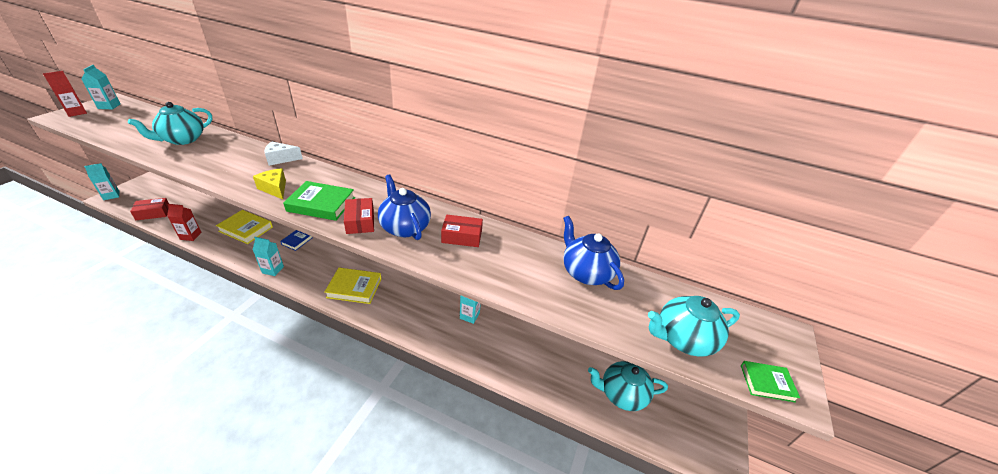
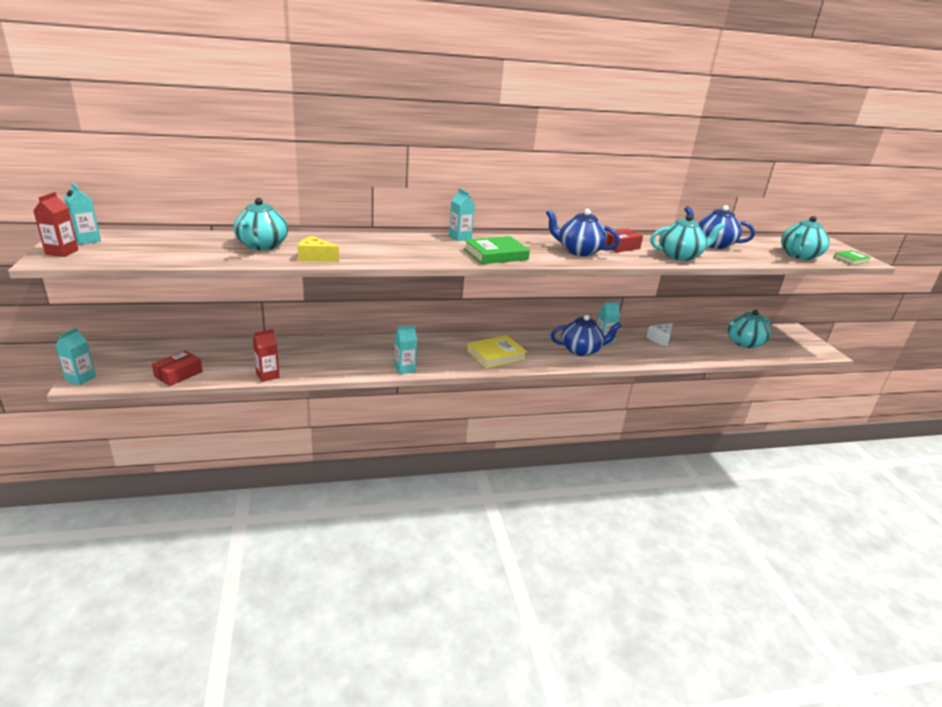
camera: 35 degrees left, 10 degrees down
yellow book [216,210,273,244] -> none
yellow cheese [253,168,286,199] -> yellow cheese moved to [297,236,339,262]
white cheese [264,141,303,166] -> white cheese moved to [646,323,673,346]
blue book [280,230,313,251] -> none
red box [344,198,374,234] -> none
none -> turquoise carton [449,188,475,241]
none -> blue teapot [551,315,622,356]
none -> turquoise teapot [650,214,724,261]

